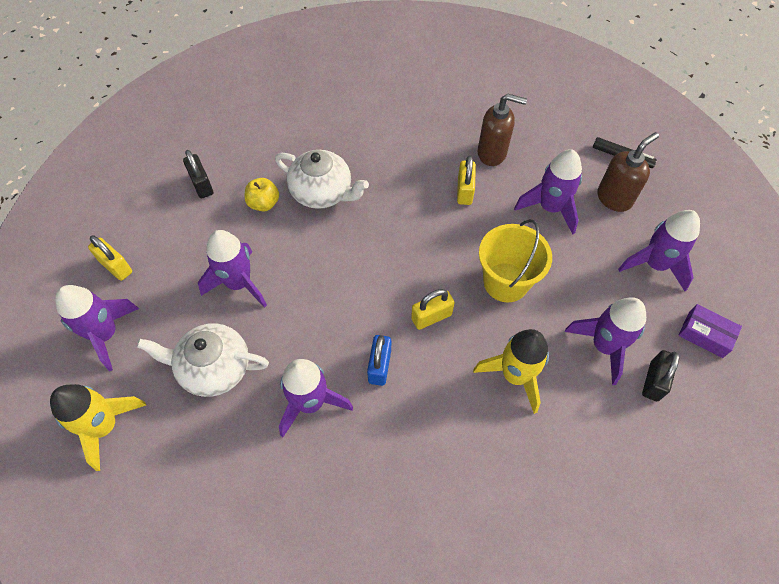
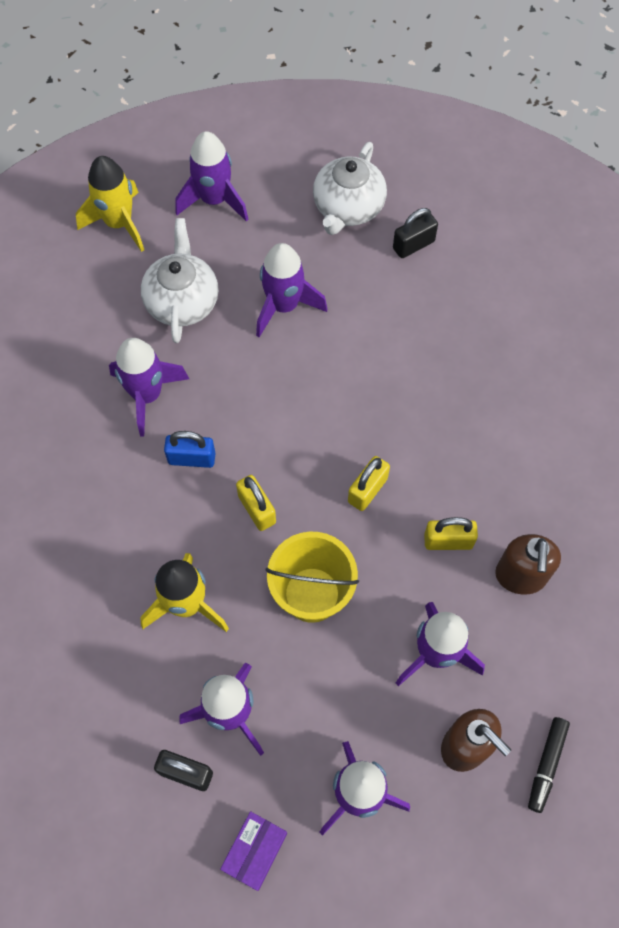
camera: 85 degrees right, 5 degrees up
yellow padlock [88,235,132,281] -> yellow padlock moved to [348,456,390,511]
yellow apple [245,178,279,211] -> none
white teapot [275,150,369,209] -> white teapot moved to [313,142,387,235]

